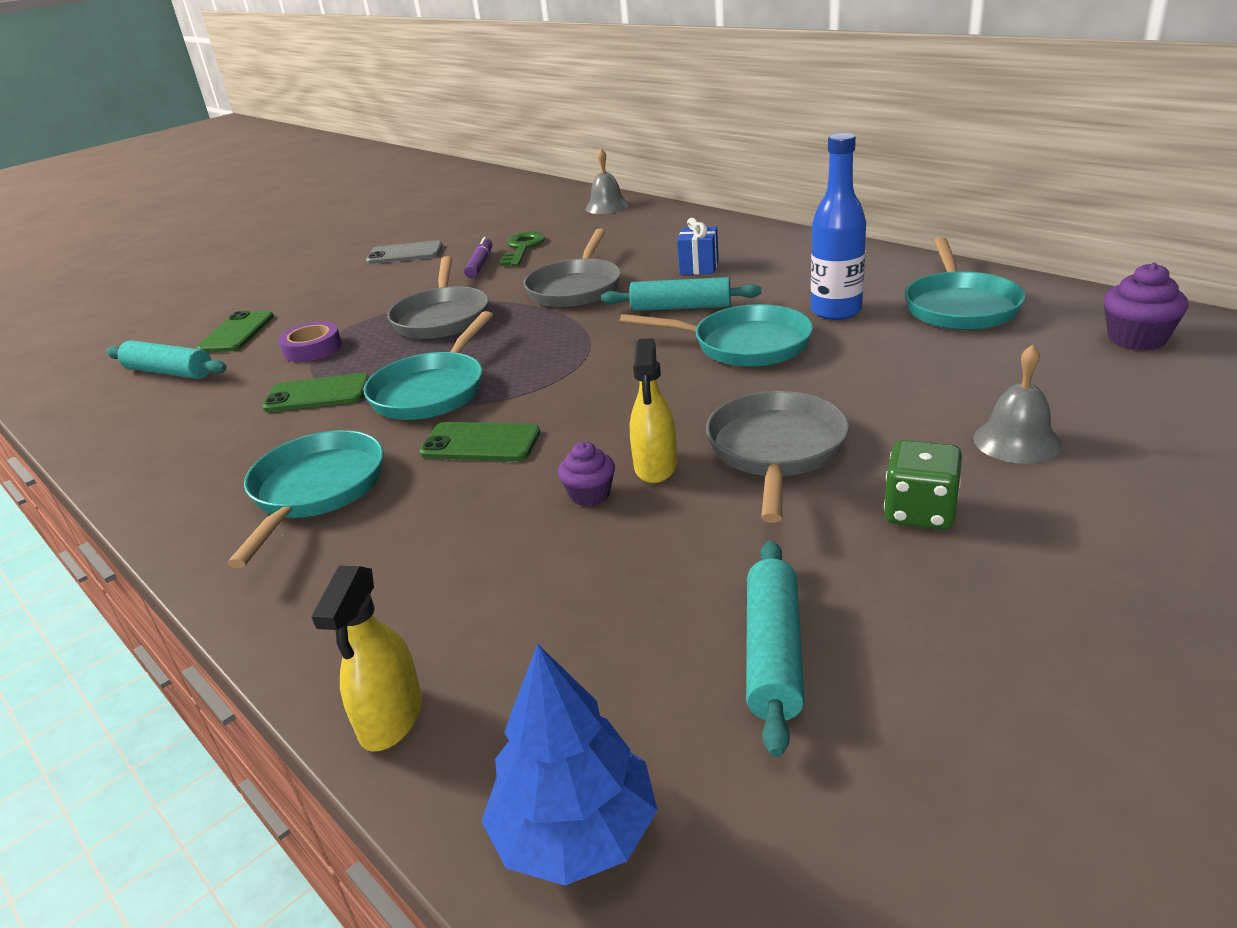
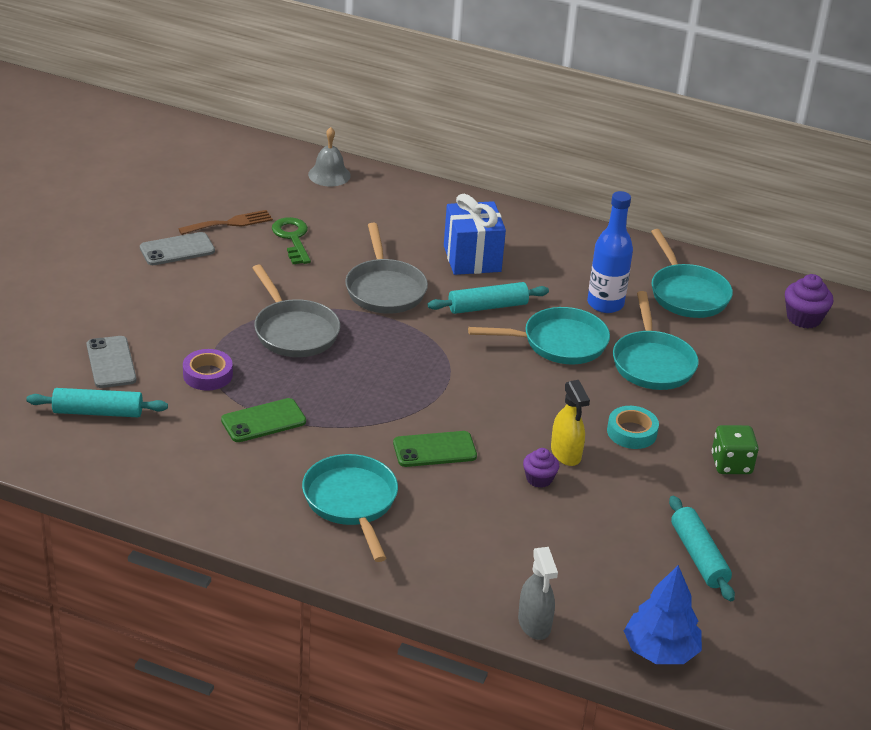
camera: 30 degrees left, 5 degrees up
green phone [197,311,274,352] -> grey phone [87,336,136,388]
yellow spray bottle [311,566,422,752] -> grey spray bottle [518,547,558,640]
turquoise pan [364,311,493,420] -> turquoise pan moved to [613,291,699,390]
purple marker [464,237,492,278] -> none
blue gift [677,218,719,275] -> blue gift [444,194,506,275], size x1.69
grey pan [706,391,849,523] -> turquoise tape [607,406,659,449]
grey bell [973,344,1062,464] -> none
none -> brown fork [178,210,273,235]

